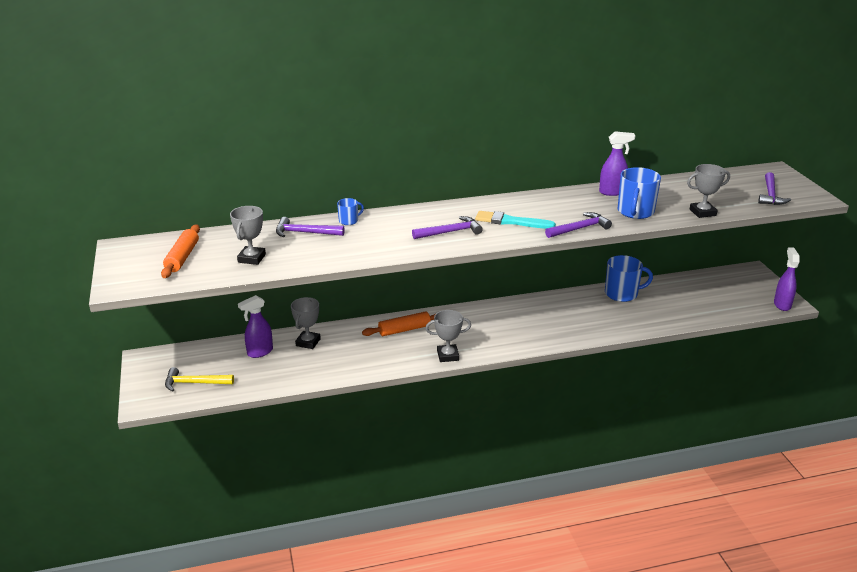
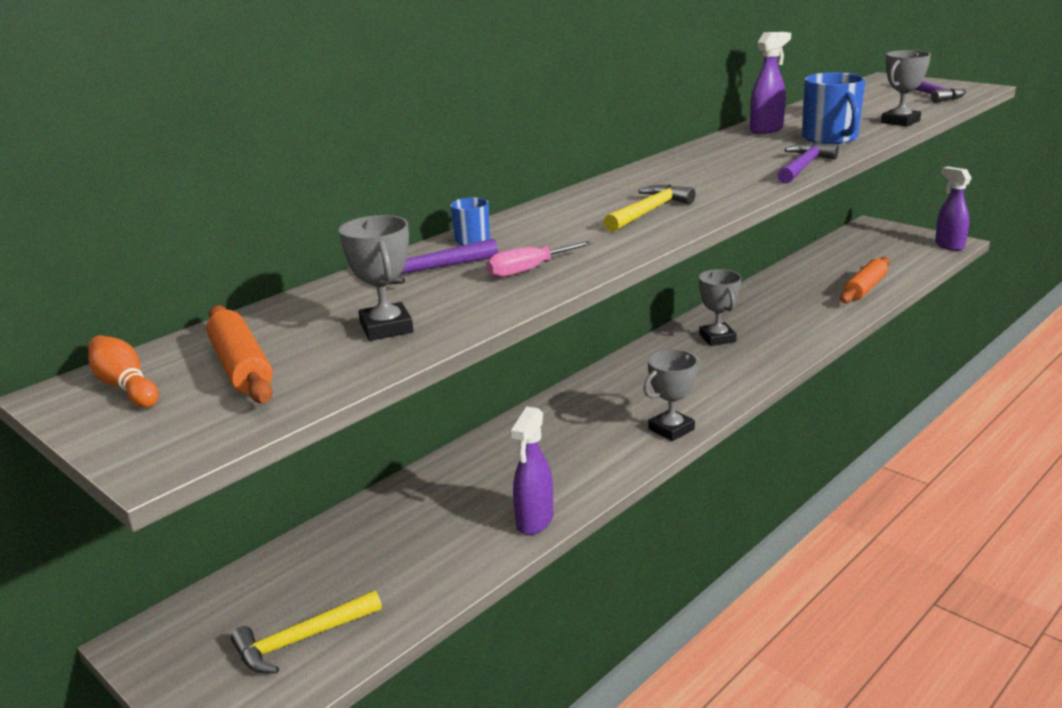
camera: 30 degrees left, 5 degrees down
purple spray bottle [238,295,273,358] -> purple spray bottle moved to [510,406,554,535]
grey trophy [291,297,321,349] -> grey trophy moved to [699,269,741,346]
orange rolling pin [362,311,435,336] -> orange rolling pin moved to [840,257,890,303]
purple hammer [412,216,483,239] -> yellow hammer [604,185,695,232]
turquoise brush [475,211,556,229] -> none
blue mug [605,255,653,302] -> none
none -> orange bowling pin [88,335,159,408]
none -> pink screwdriver [486,241,592,278]

